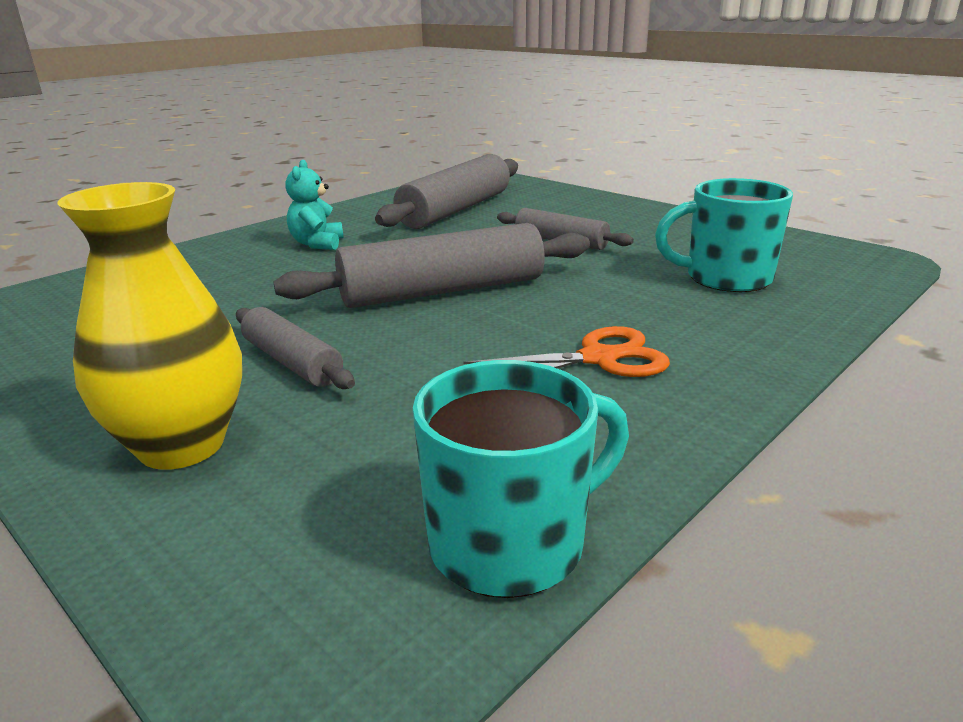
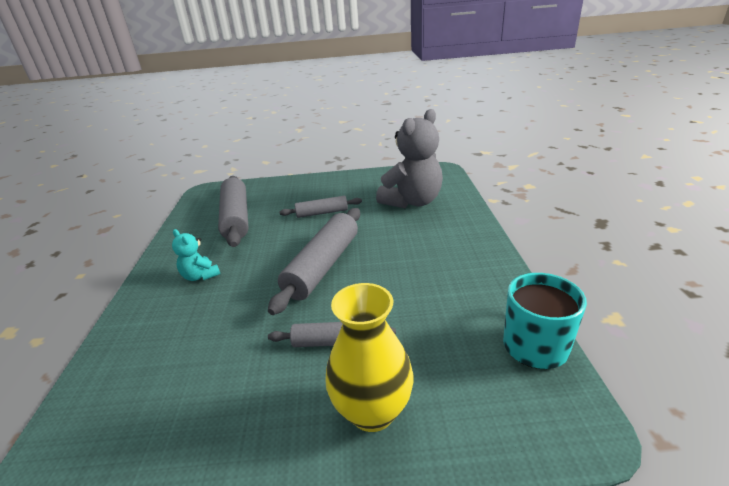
camera: 45 degrees left, 5 degrees up
orange scissors [464,326,670,377] -> none
turquoise mug [655,178,793,292] -> grey teddy bear [376,109,443,208]

